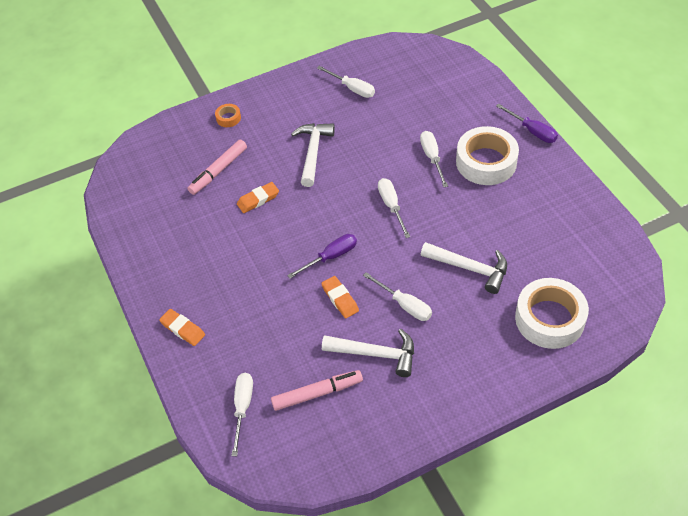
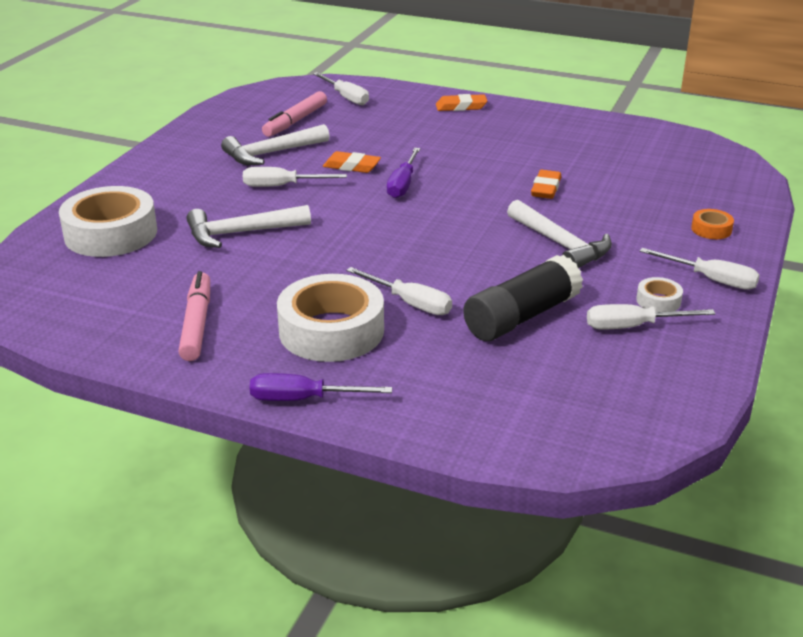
camera: 135 degrees right, 20 degrees down
pink marker [188,140,247,195] -> pink marker moved to [178,271,210,361]
white screwdriver [378,178,410,238] -> white screwdriver moved to [640,248,760,290]
none -> black glue stick [463,255,583,341]
none -> white tape [636,277,683,312]

